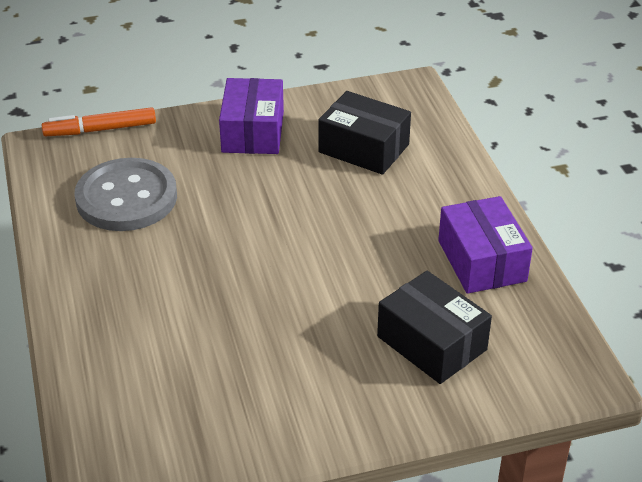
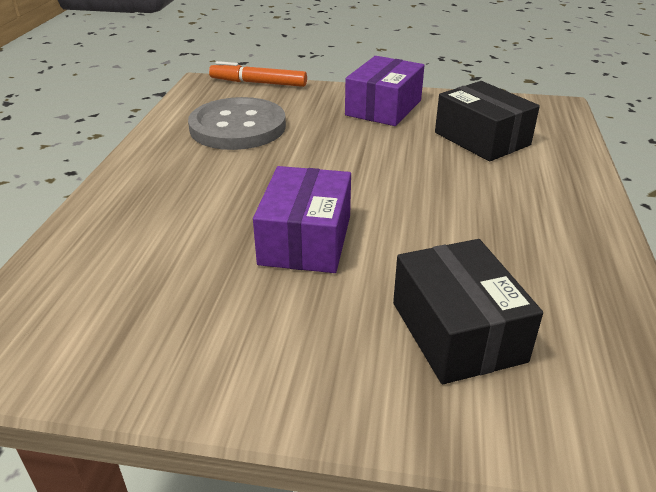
camera: 25 degrees right, 5 degrees down
purple box [438,196,533,294] -> purple box moved to [253,166,351,273]

